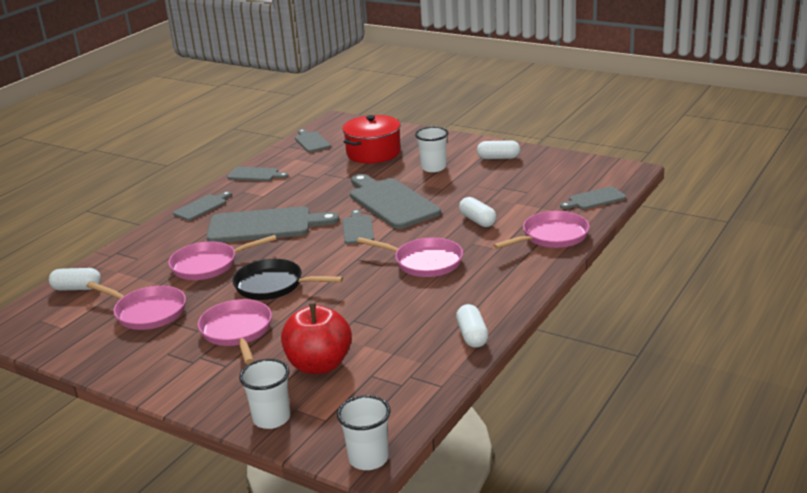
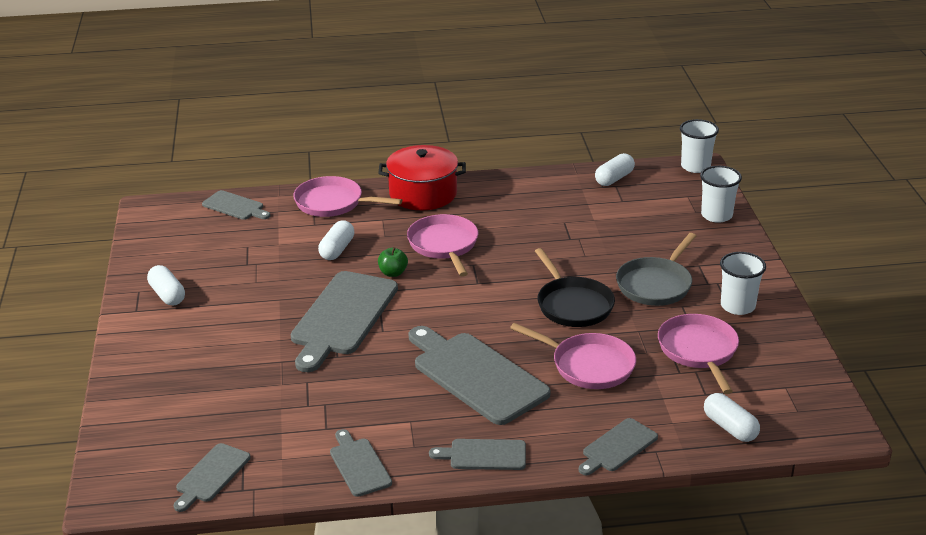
camera: 130 degrees left, 5 degrees up
pink pan [198,299,272,364] -> grey pan [616,233,696,306]
red apple [281,303,352,374] -> none
grey cutting board [342,209,374,244] -> grey cutting board moved to [579,418,658,475]
red pot [343,115,401,163] -> red pot moved to [378,145,466,210]
white cup [415,127,449,172] -> white cup moved to [720,252,766,315]
white capsule [456,304,488,348] -> white capsule moved to [595,153,635,186]
none -> green apple [378,247,408,277]

